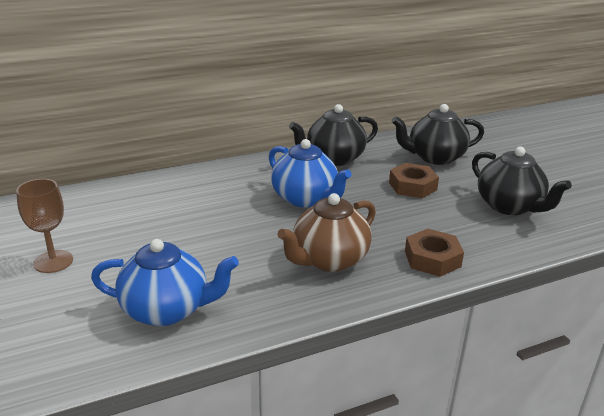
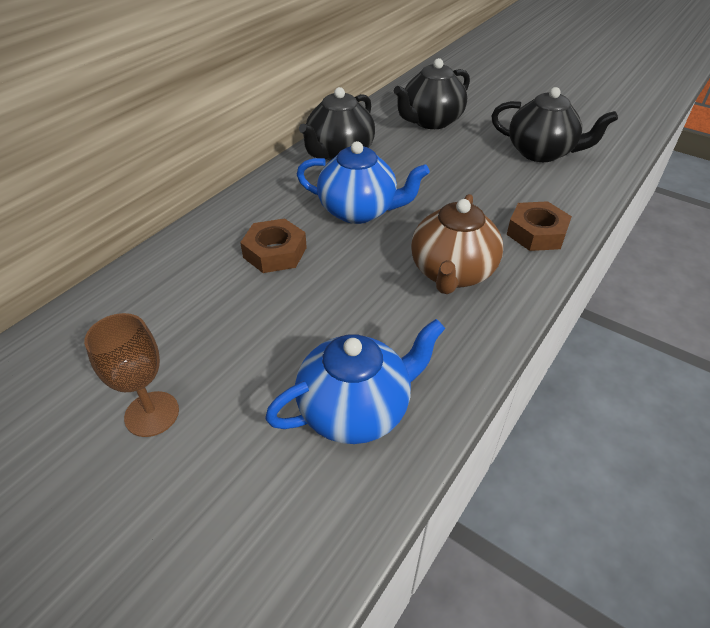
camera: 30 degrees left, 15 degrees up
brown nut [389,163,439,198] -> brown nut moved to [240,218,307,273]

